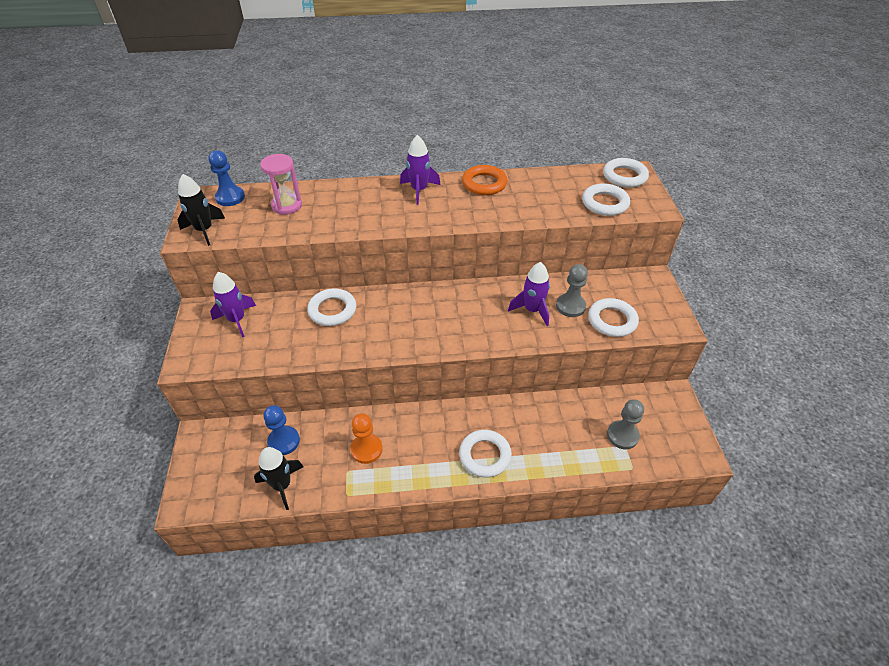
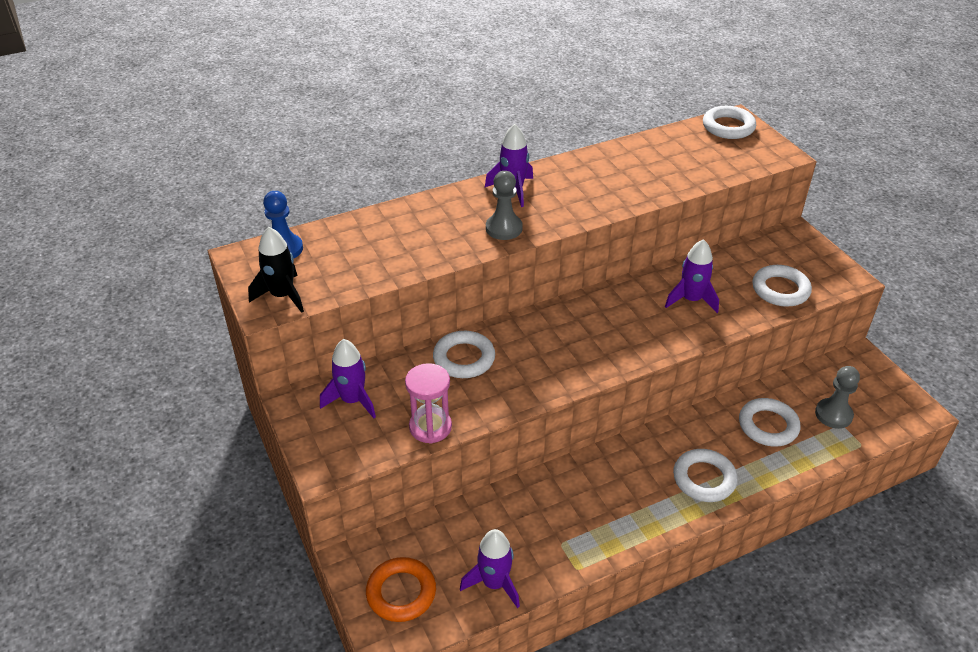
camera: 20 degrees left, 5 degrees down
black rocket [254,447,303,510] -> purple rocket [460,529,520,608]
pink hourglass [260,154,302,215] -> pink hourglass moved to [405,363,452,444]
blue pawn [263,405,300,455] -> none
orange pawn [350,413,383,464] -> none
orange ring [462,165,507,195] -> orange ring moved to [366,557,436,622]
grey pawn [556,264,588,317] -> grey pawn moved to [486,171,523,240]
white ring [582,183,630,216] -> white ring moved to [739,398,800,447]

